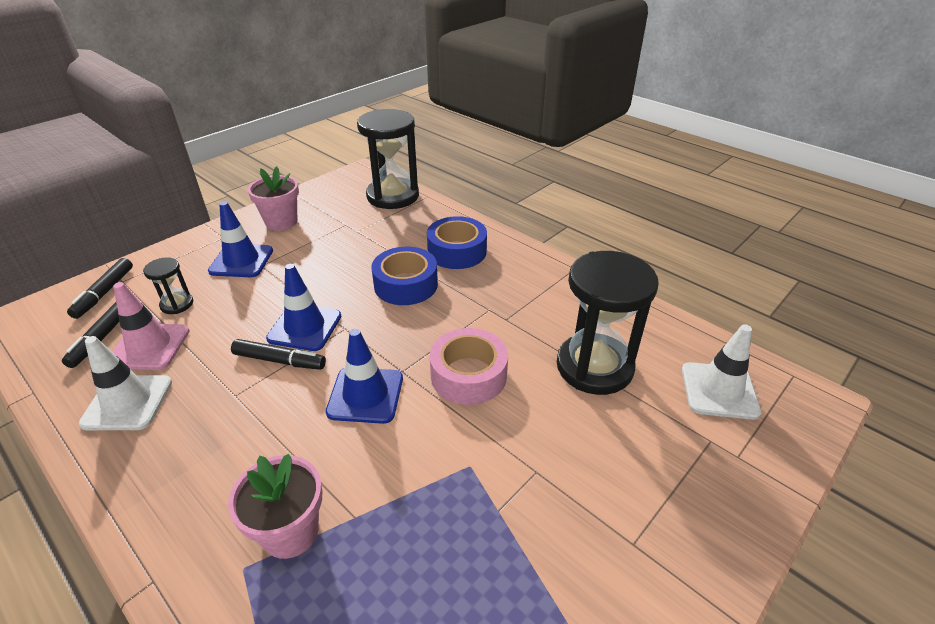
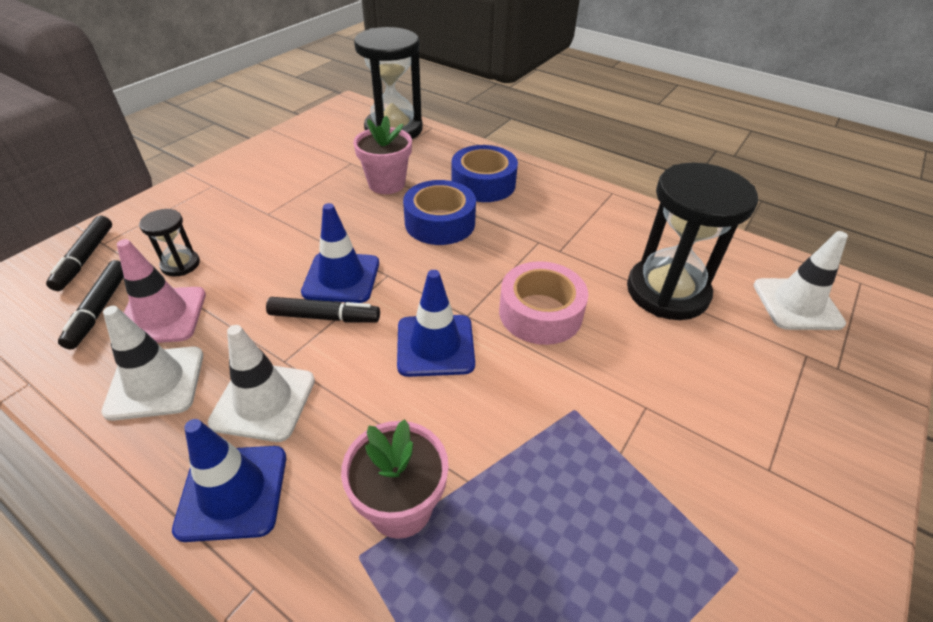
camera: 10 degrees left, 5 degrees up
blue traffic cone [208,201,273,277] -> blue traffic cone moved to [172,419,286,542]
pink flower pot [248,166,299,231] -> pink flower pot moved to [353,116,412,194]
none -> white traffic cone [208,325,315,442]

